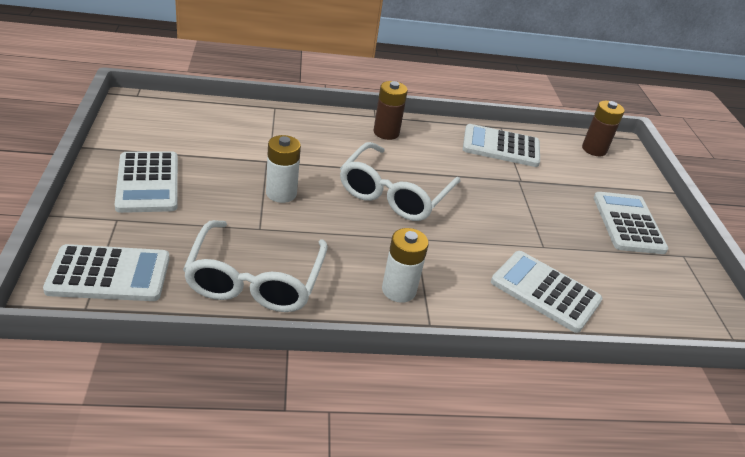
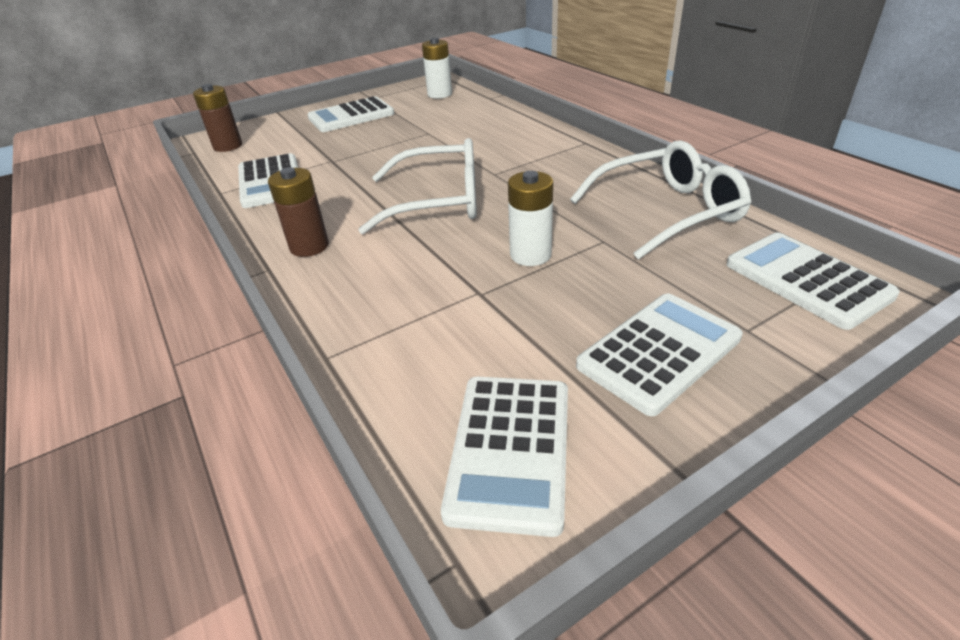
camera: 110 degrees left, 0 degrees up
white battery [382,228,429,303] -> white battery moved to [422,38,452,99]
white calculator [491,251,603,333] -> white calculator moved to [441,377,568,537]

